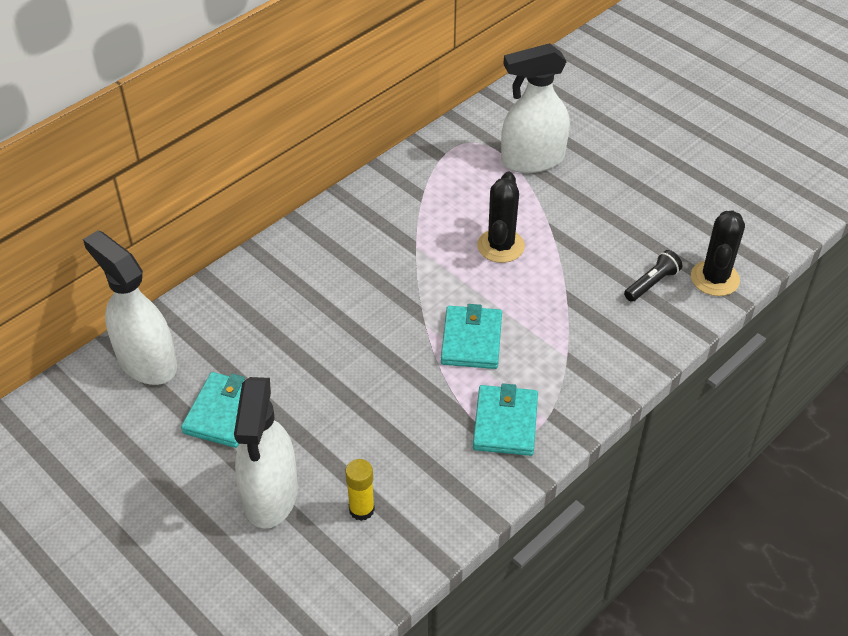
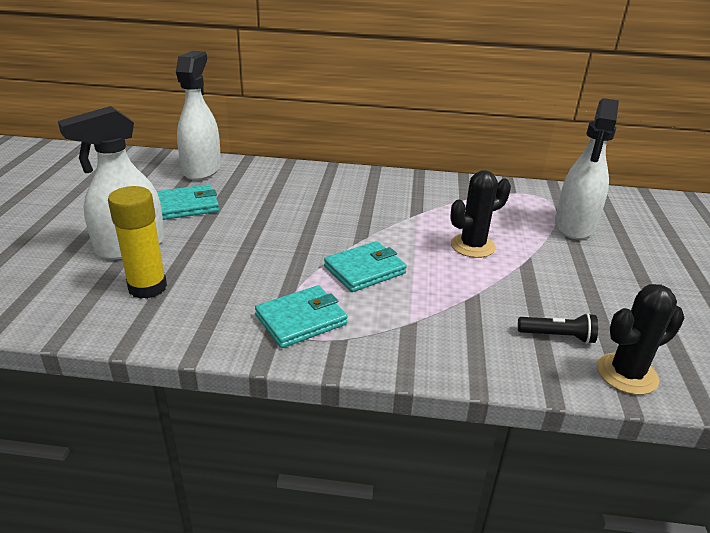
camera: 50 degrees right, 15 degrees down
yellow glue stick [345,459,375,521] -> yellow glue stick [108,186,167,299], size x1.62
white spray bottle [501,43,570,173] -> white spray bottle turned 105 degrees counterclockwise [555,98,619,239]

